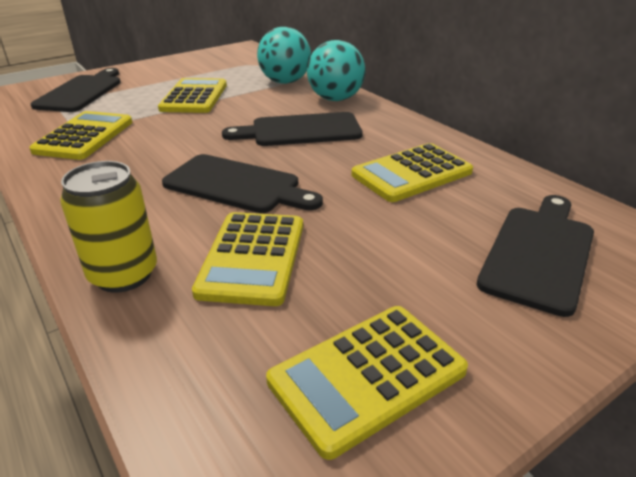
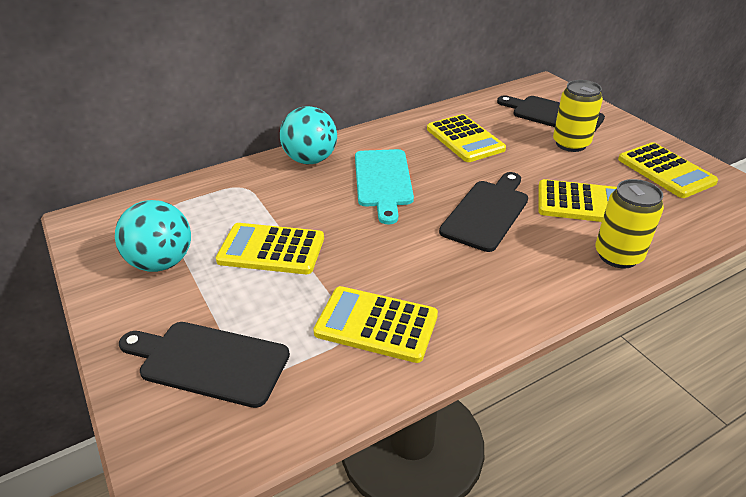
camera: 85 degrees left, 5 degrees up
black cutting board [222,112,363,146] -> turquoise cutting board [355,149,414,224]
turquoise ball [257,27,311,84] -> turquoise ball moved to [115,200,191,272]
none -> yellow can [553,80,603,152]

